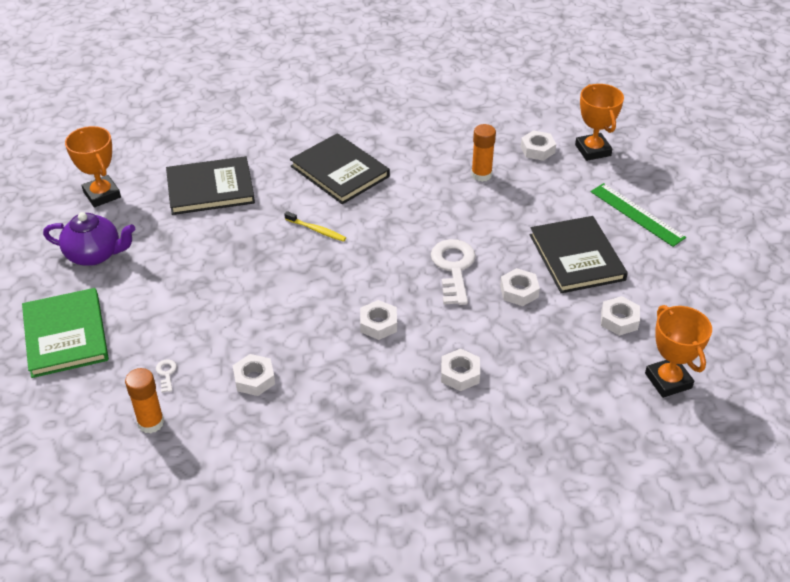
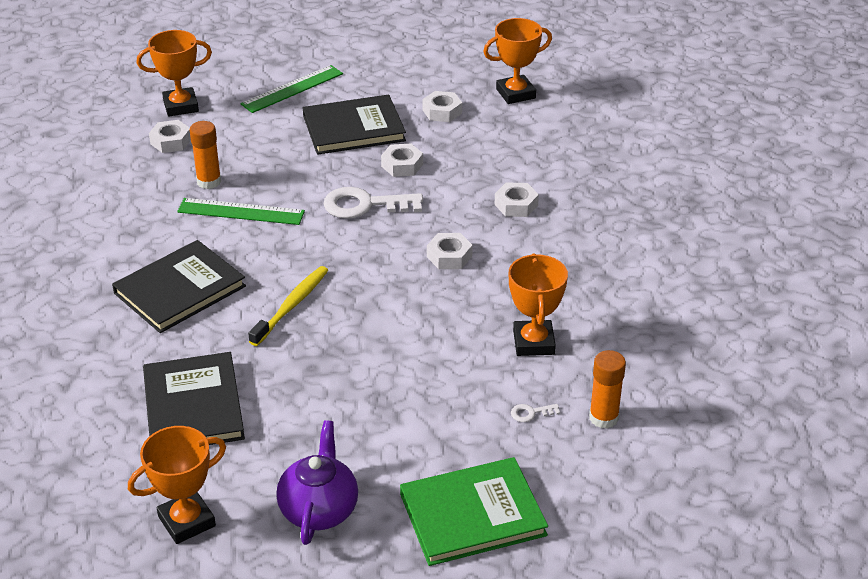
camera: 90 degrees left, 5 degrees down
white nut [233,354,275,396] -> orange trophy [509,253,568,356]
yellow toothbrush [284,211,346,242] -> yellow toothbrush [248,266,328,346], size x1.50
none -> green ruler [177,198,305,225]

